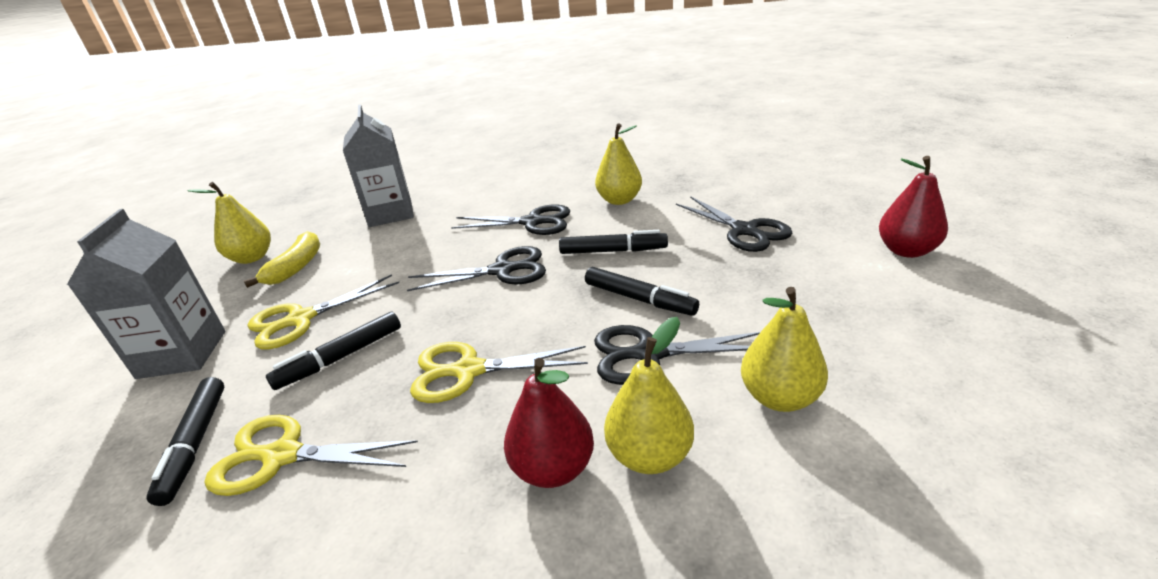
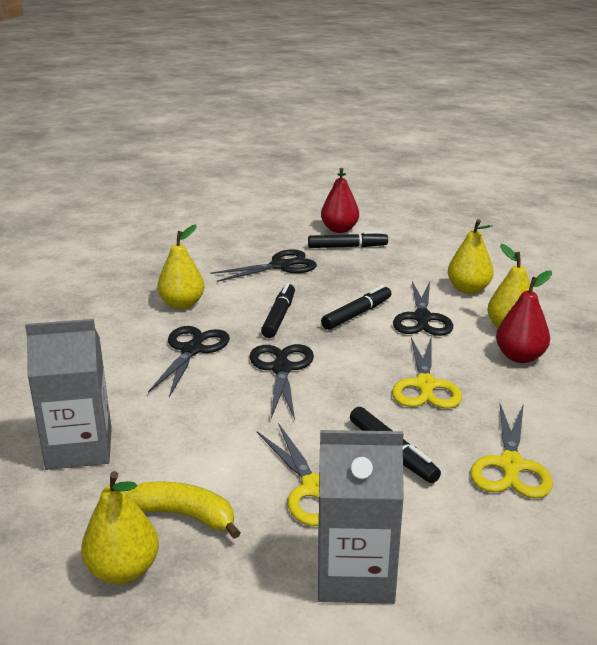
camera: 85 degrees left, 5 degrees down
black marker [146,377,224,506] -> black marker moved to [308,231,388,248]

